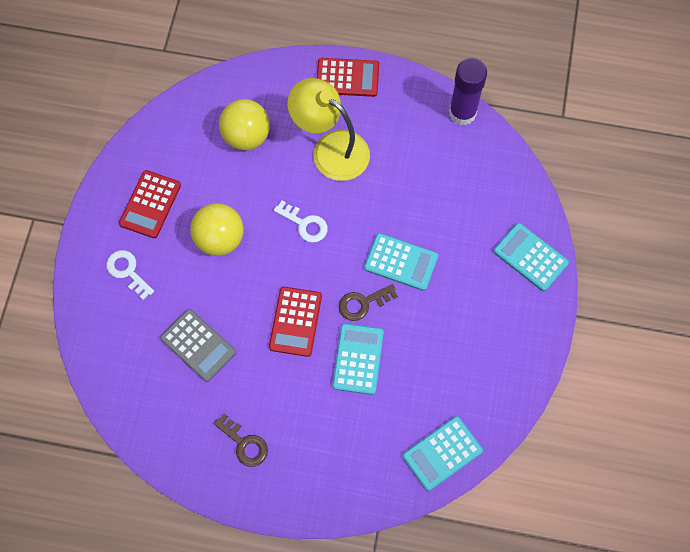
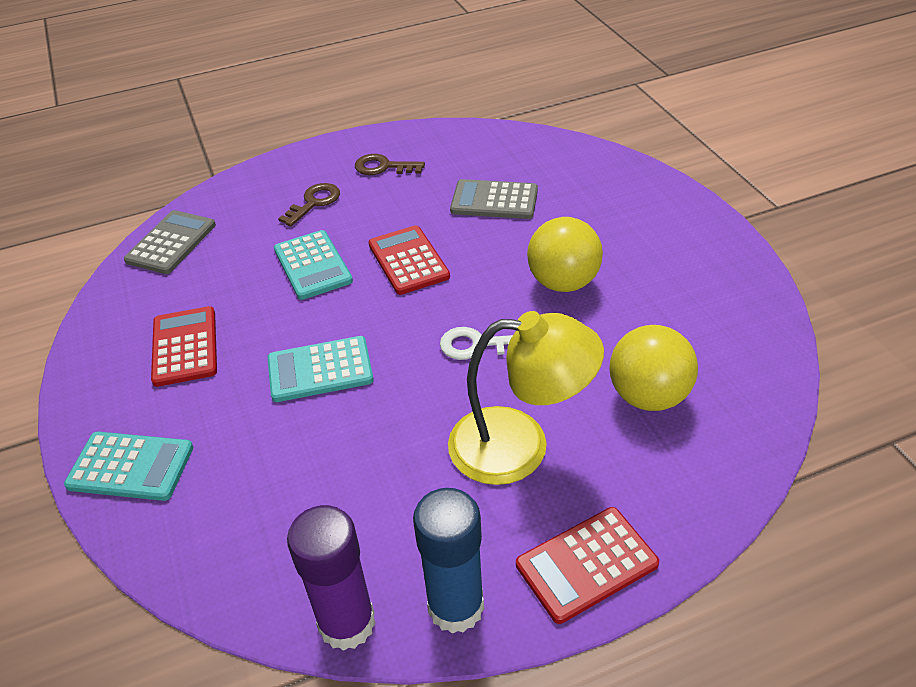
camera: 150 degrees right, 25 degrees down
white key [106,250,154,300] -> none
red calculator [119,170,181,238] -> red calculator moved to [151,306,217,387]
brown key [339,284,398,321] -> brown key moved to [278,183,340,227]
turquoise calculator [402,416,483,491] -> grey calculator [124,210,216,274]
none -> blue glue stick [413,488,484,634]

